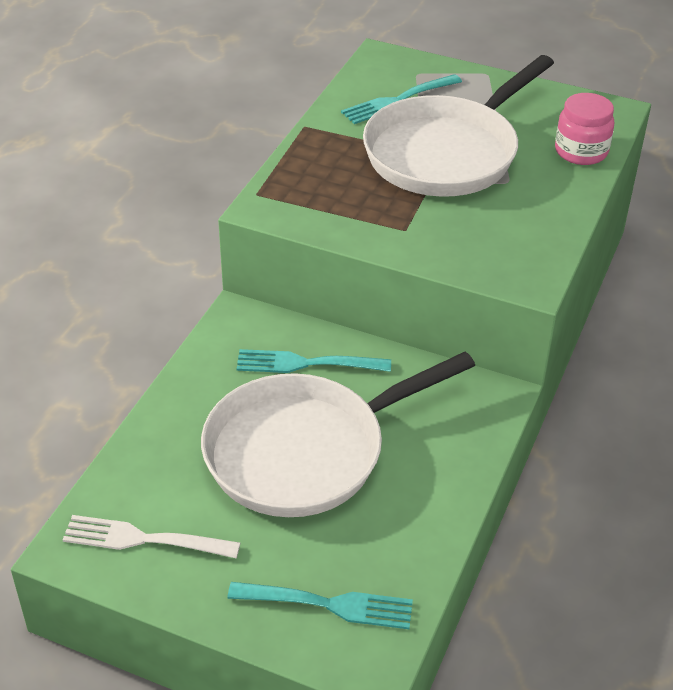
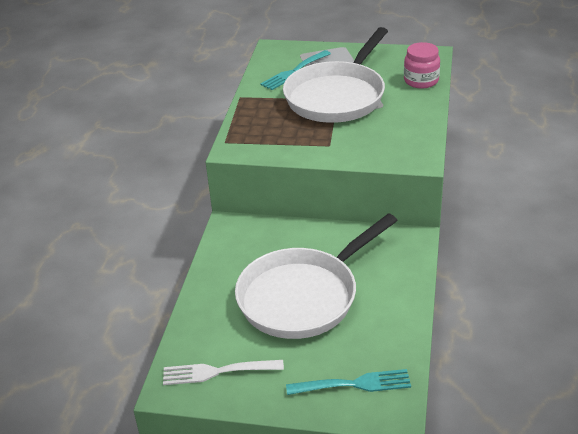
camera: 10 degrees left, 5 degrees down
turquoise fork [237,349,391,373] -> none

